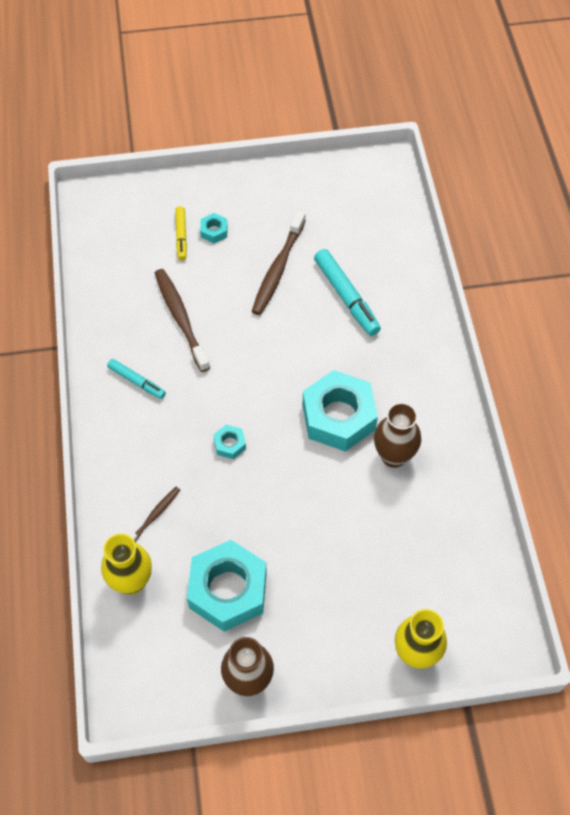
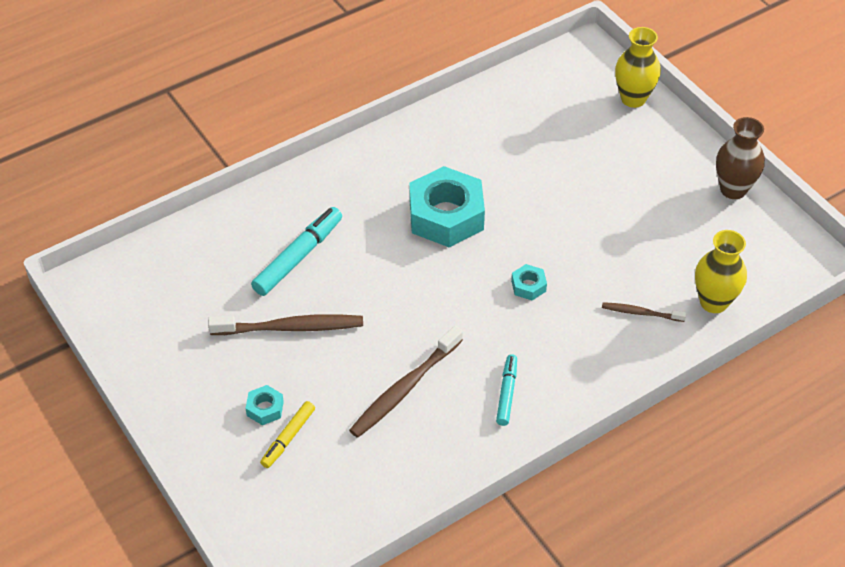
camera: 115 degrees left, 10 degrees down
yellow marker [175,206,187,261] -> yellow marker turned 150 degrees clockwise [260,401,315,468]
turquoise nut [187,540,267,632] -> none
brown vase [374,403,421,468] -> none

